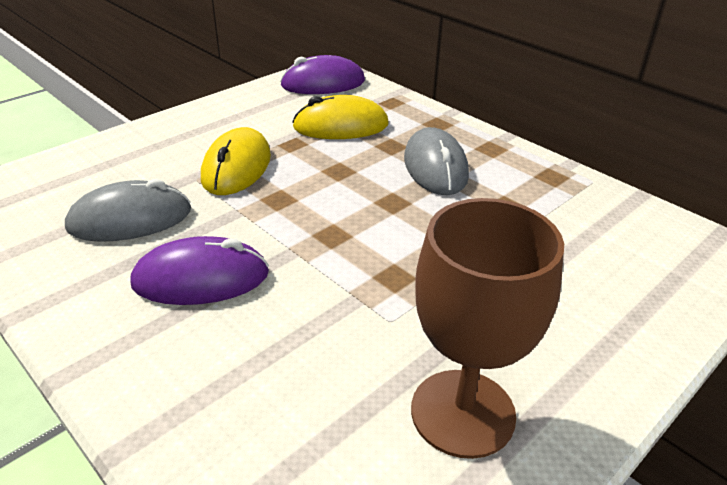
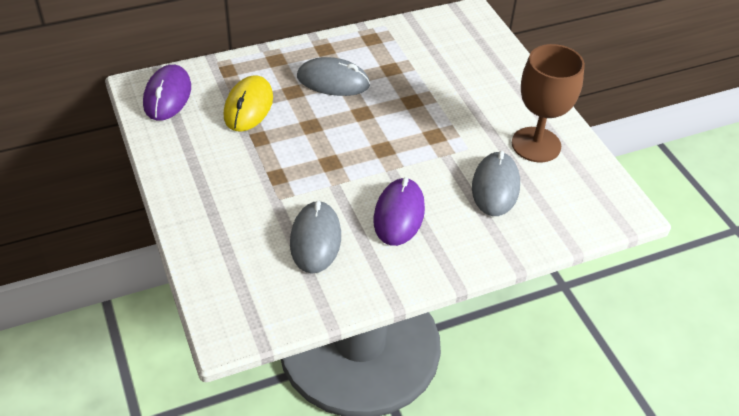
camera: 70 degrees left, 10 degrees up
yellow mouse [201,127,271,195] -> none
none -> grey mouse [472,151,520,216]

